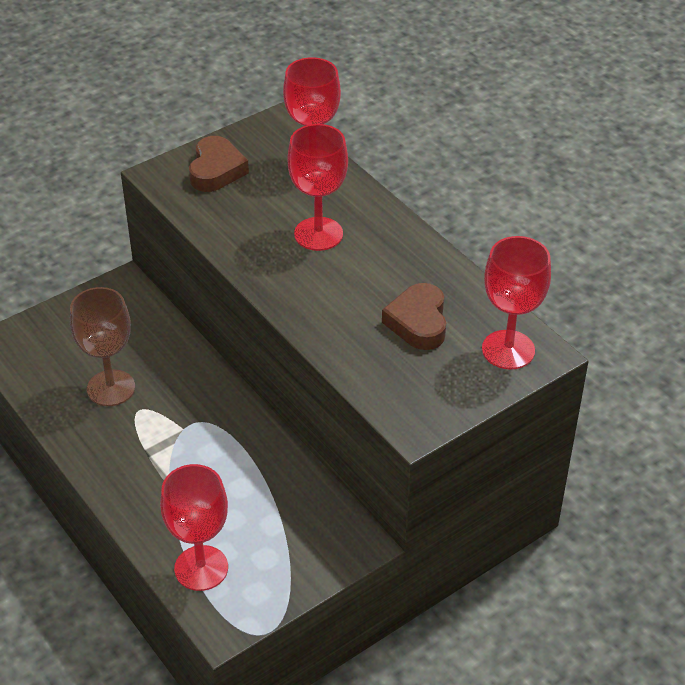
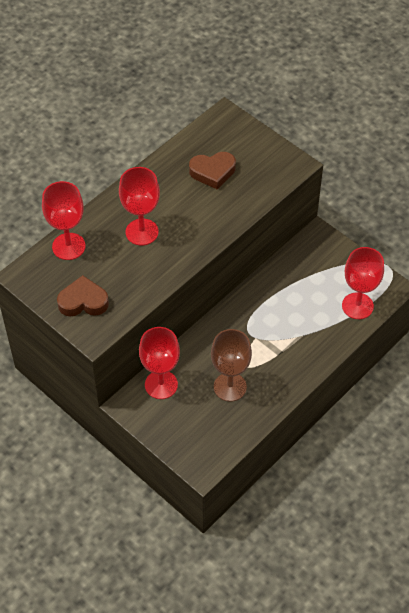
camera: 100 degrees left, 10 degrees up
red goblet [482,236,551,370] -> red goblet moved to [139,327,180,399]

